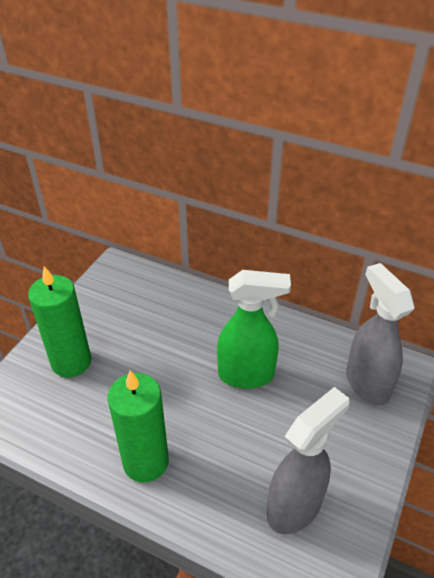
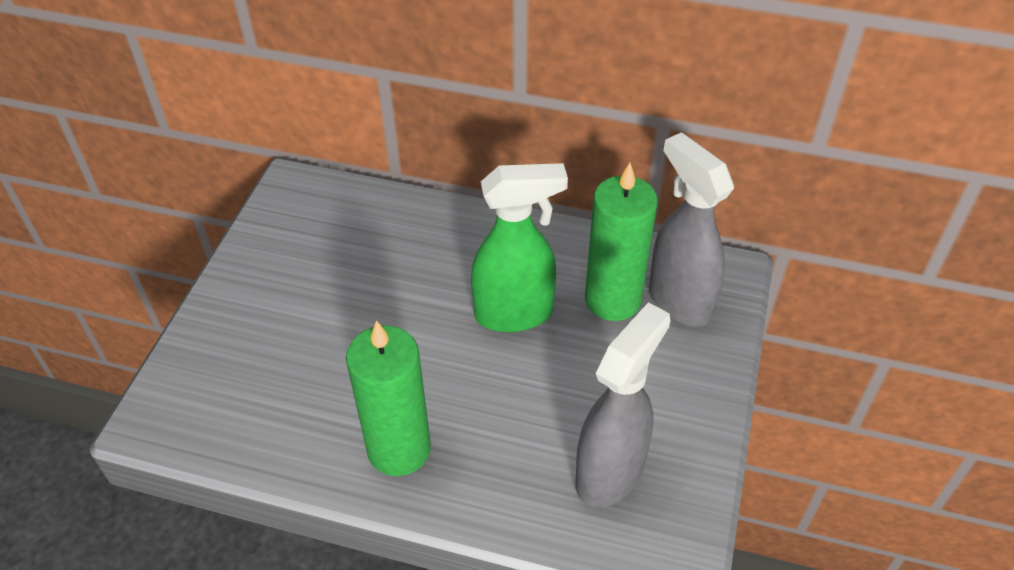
camera: 10 degrees left, 5 degrees up
green candle [28,266,91,377] -> green candle moved to [585,163,657,321]

